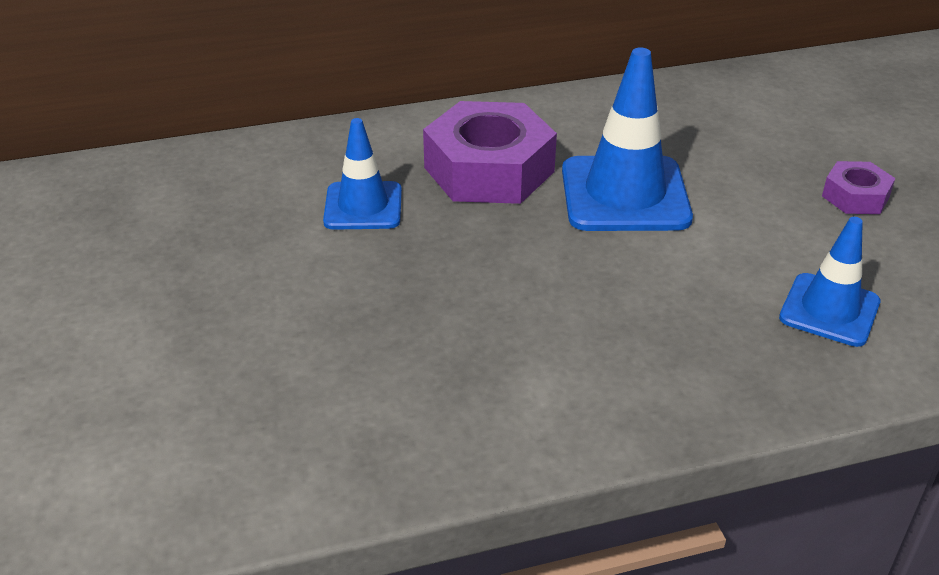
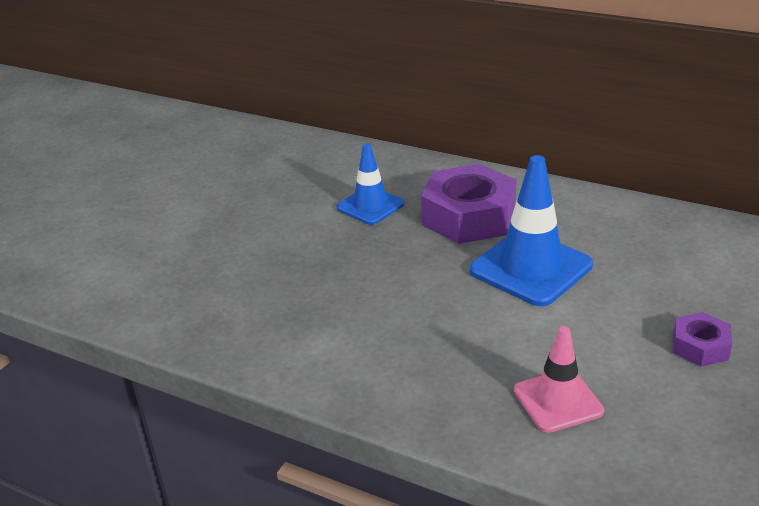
camera: 45 degrees right, 5 degrees down
blue traffic cone [779,217,880,347] -> pink traffic cone [514,326,604,433]

